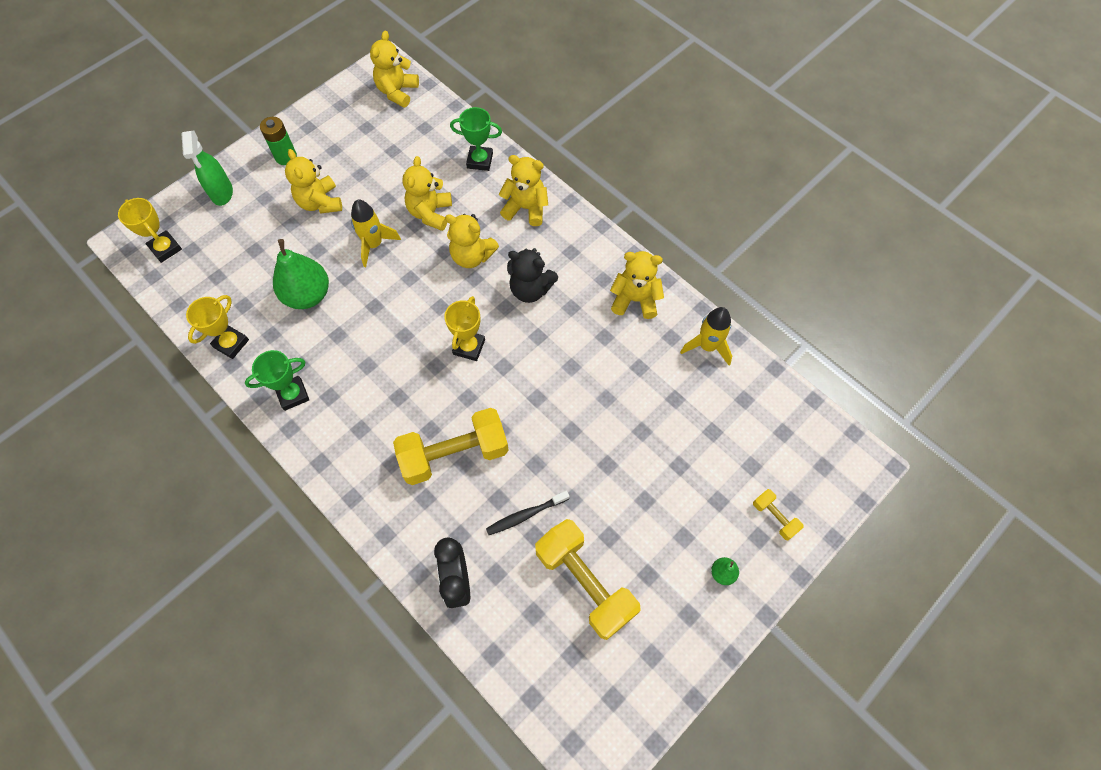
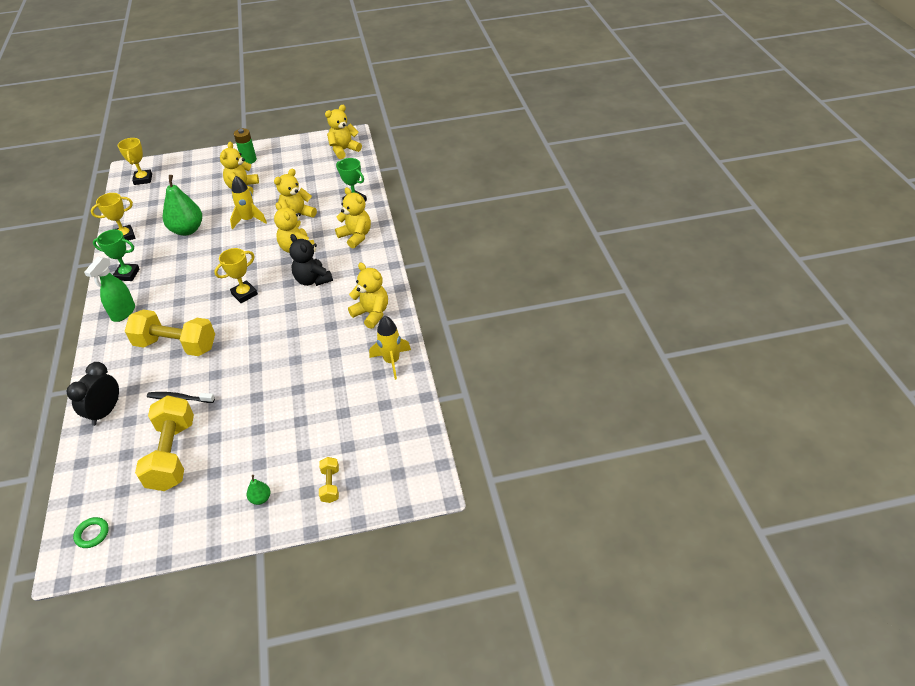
camera: 35 degrees right, 20 degrees down
green spray bottle [182,131,233,206] -> green spray bottle moved to [84,257,135,322]
none -> green ring [73,517,109,548]

